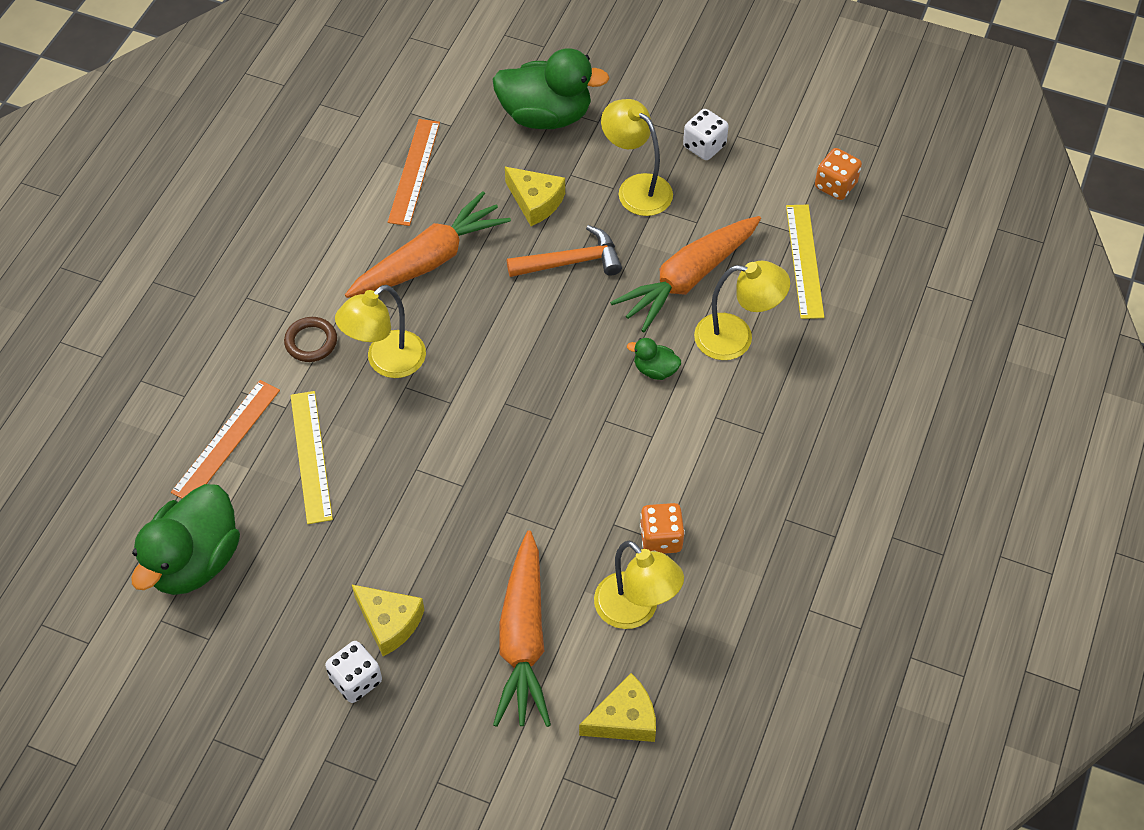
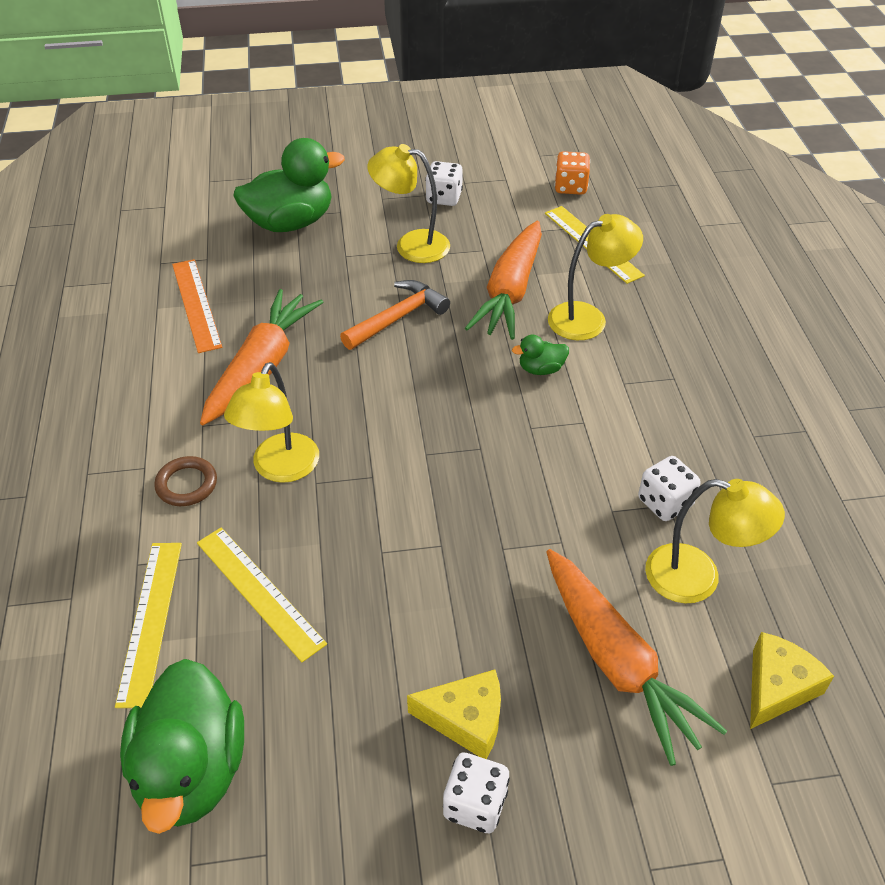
camera: 30 degrees left, 10 degrees down
orange ruler [171,380,280,499] -> yellow ruler [115,543,182,708]
yellow cheese [505,167,565,226] -> none
orange dice [640,503,685,554] -> white dice [638,456,701,521]

